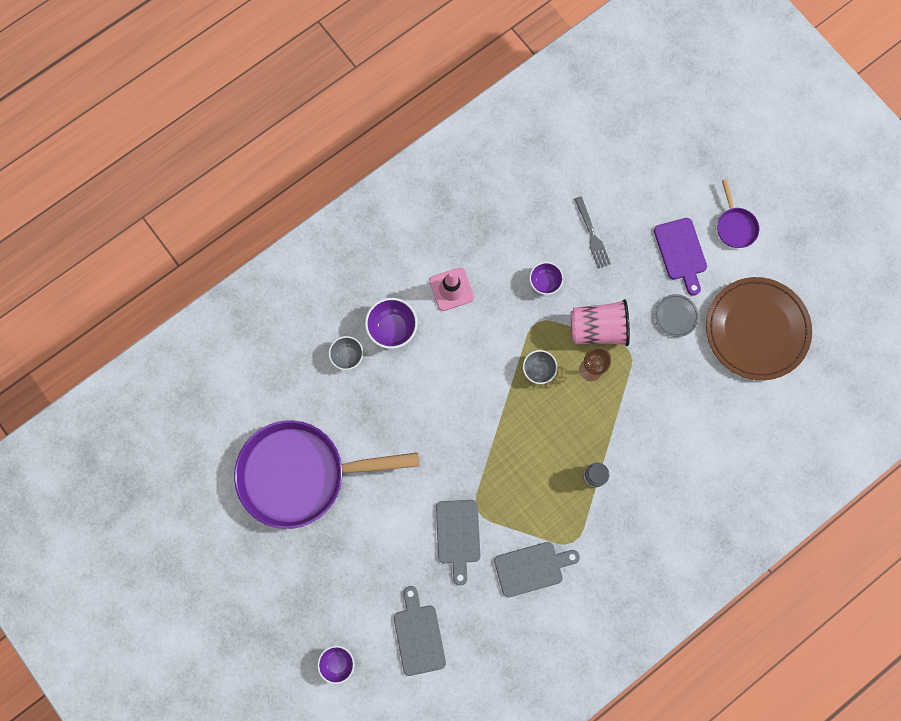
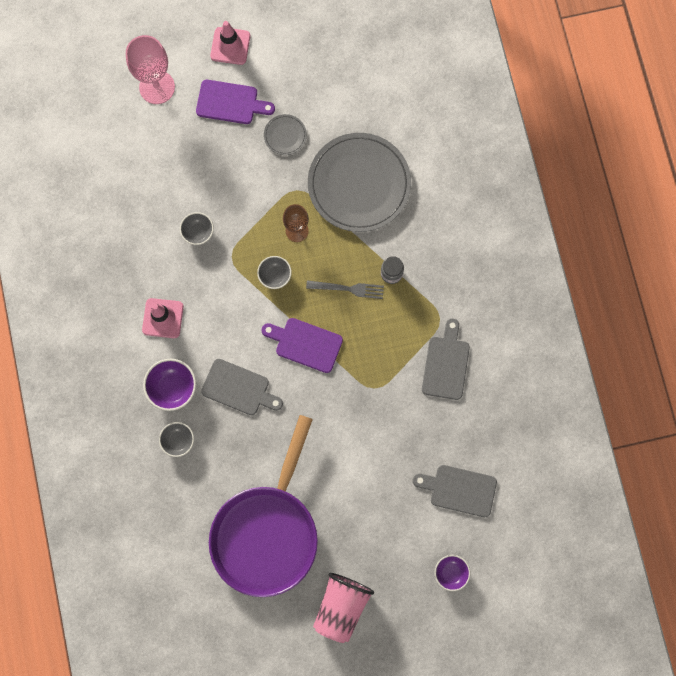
camera: 65 degrees left, 0 degrees up
grey cutting board [436,500,480,586] -> grey cutting board moved to [201,359,283,415]
purple bowl [529,262,564,295] -> grey bowl [180,212,214,245]
pink cup [571,299,630,346] -> pink cup moved to [313,573,374,643]
grey fork [574,196,611,269] -> grey fork moved to [306,281,384,299]
brown plate [706,277,812,380] -> none
purple pan [717,179,759,248] -> pink traffic cone [210,21,250,65]
none -> pink goblet [126,35,175,104]
none -> purple cutting board [261,318,343,373]
none -> grey plate [308,133,411,232]

